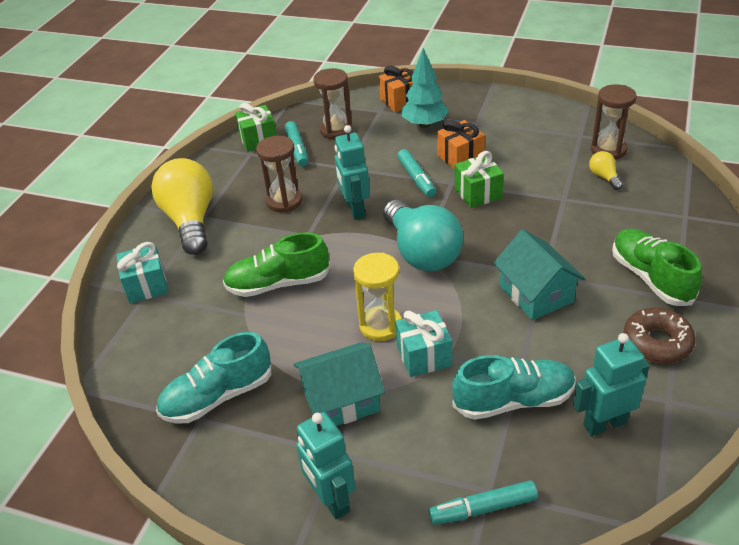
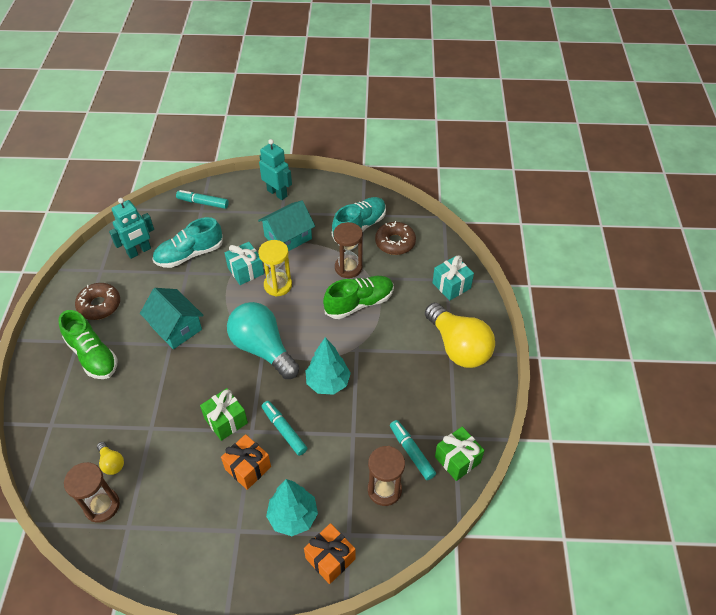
camera: 160 degrees right, 10 degrees up
brown hourglass [256,136,302,213] -> brown hourglass moved to [333,222,363,278]
turquoise robot [334,125,370,220] -> turquoise tree [305,337,351,395]
turquoise marker [429,480,538,525] -> turquoise marker turned 135 degrees counterclockwise [176,190,229,209]
none -> brown donut [375,221,416,255]

